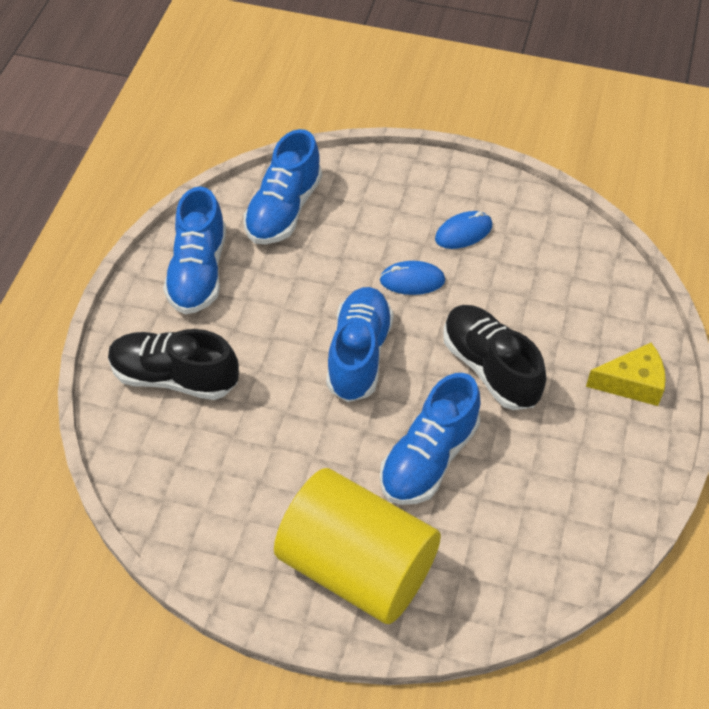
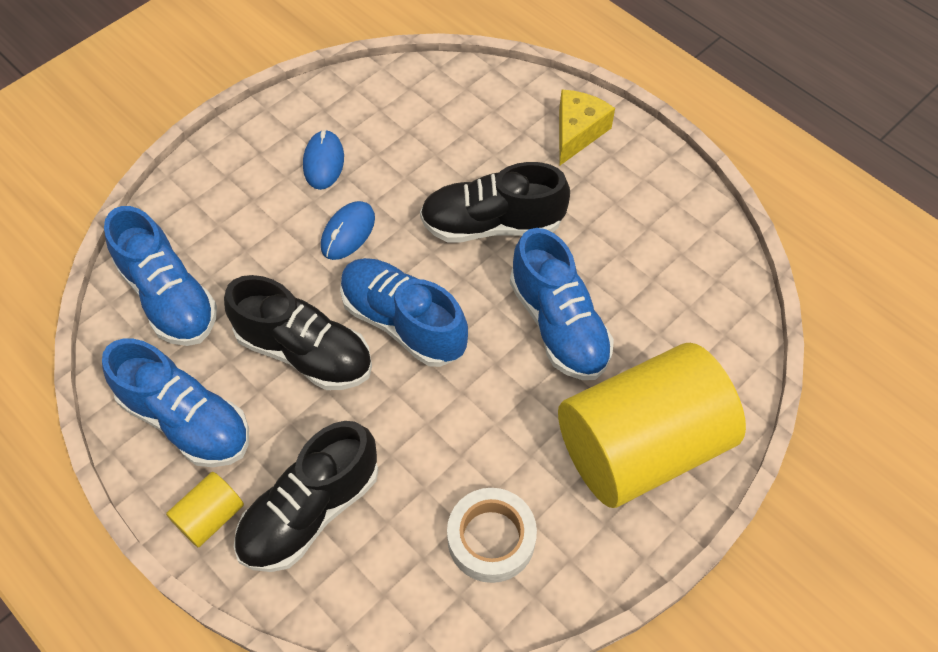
camera: 60 degrees left, 5 degrees up
none -> yellow cylinder [166,472,244,547]
none -> black shoe [224,275,372,390]
none -> white tape [447,488,537,583]

